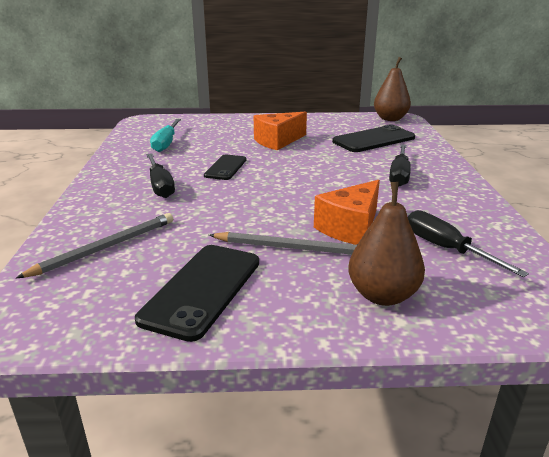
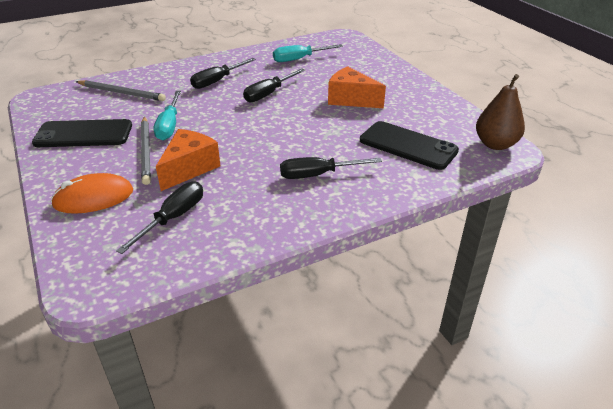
camera: 65 degrees right, 10 degrees up
black phone [204,155,246,180] -> black screwdriver [243,68,305,102]
orange cheese [314,180,380,245] -> orange cheese turned 105 degrees clockwise [156,129,220,191]
brown pear [348,182,425,306] -> orange mouse [51,173,133,214]
none -> turquoise screwdriver [154,91,181,141]

